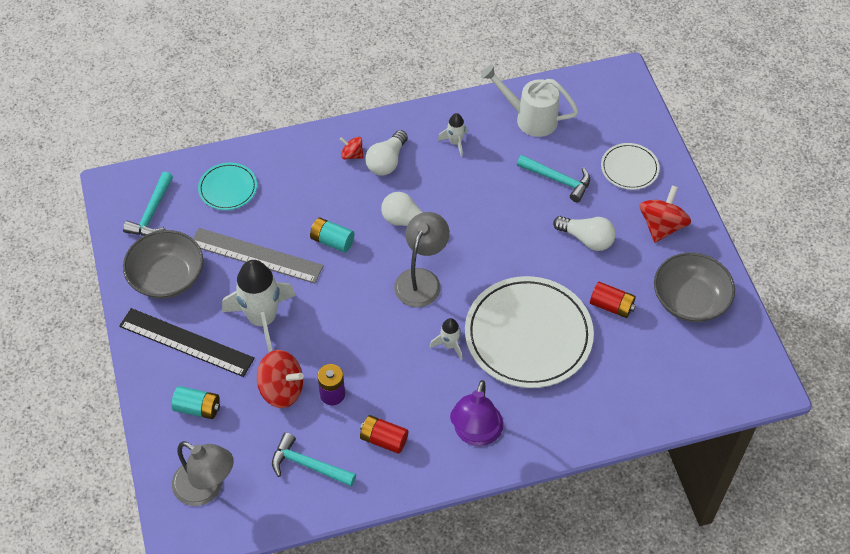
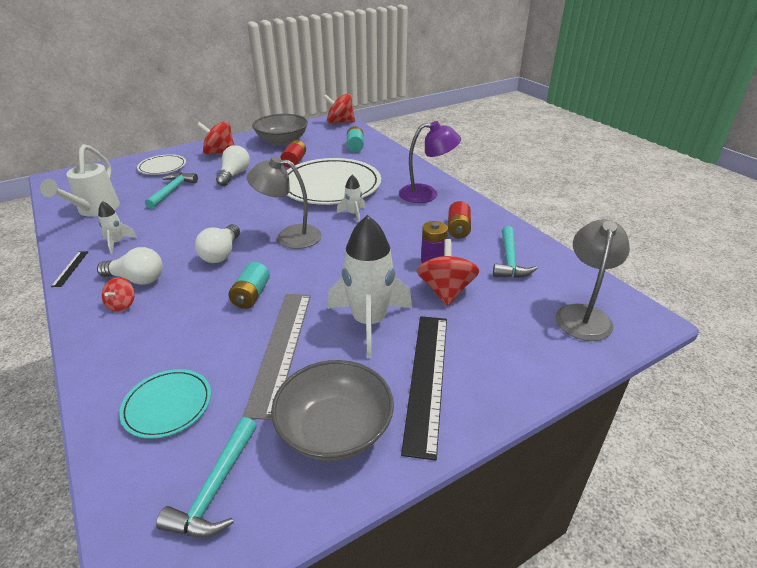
camera: 105 degrees left, 20 degrees down
turquoise hammer [123,172,173,236] -> turquoise hammer turned 105 degrees clockwise [156,417,257,537]
turquoise battery [171,386,220,419] -> turquoise battery moved to [347,126,364,153]
none -> black ruler [51,251,88,287]
none -> red spinning top [323,94,355,124]

